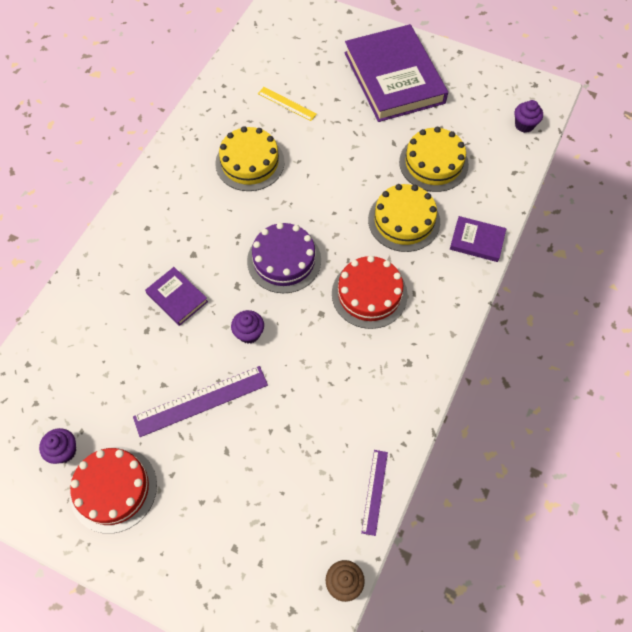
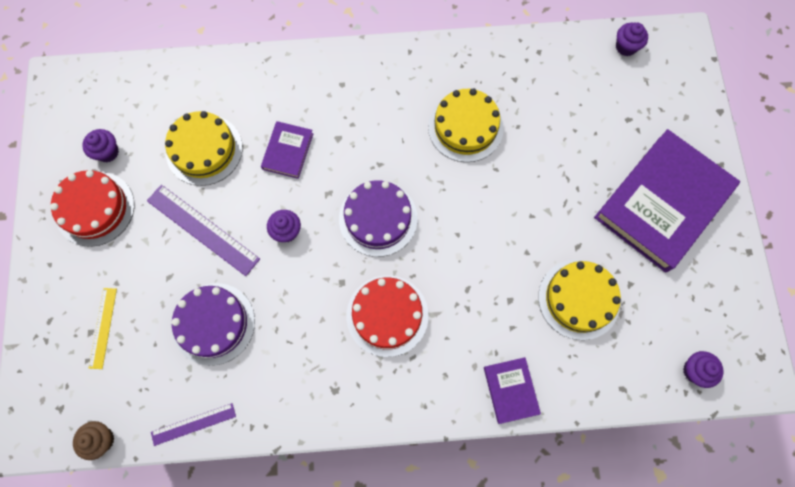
camera: 60 degrees right, 10 degrees up
yellow ruler [258,87,317,121] -> yellow ruler moved to [89,288,117,369]
yellow cake [368,184,440,252] -> yellow cake moved to [165,111,243,186]
none -> purple cake [172,283,255,366]
none -> purple cupcake [616,23,648,56]

